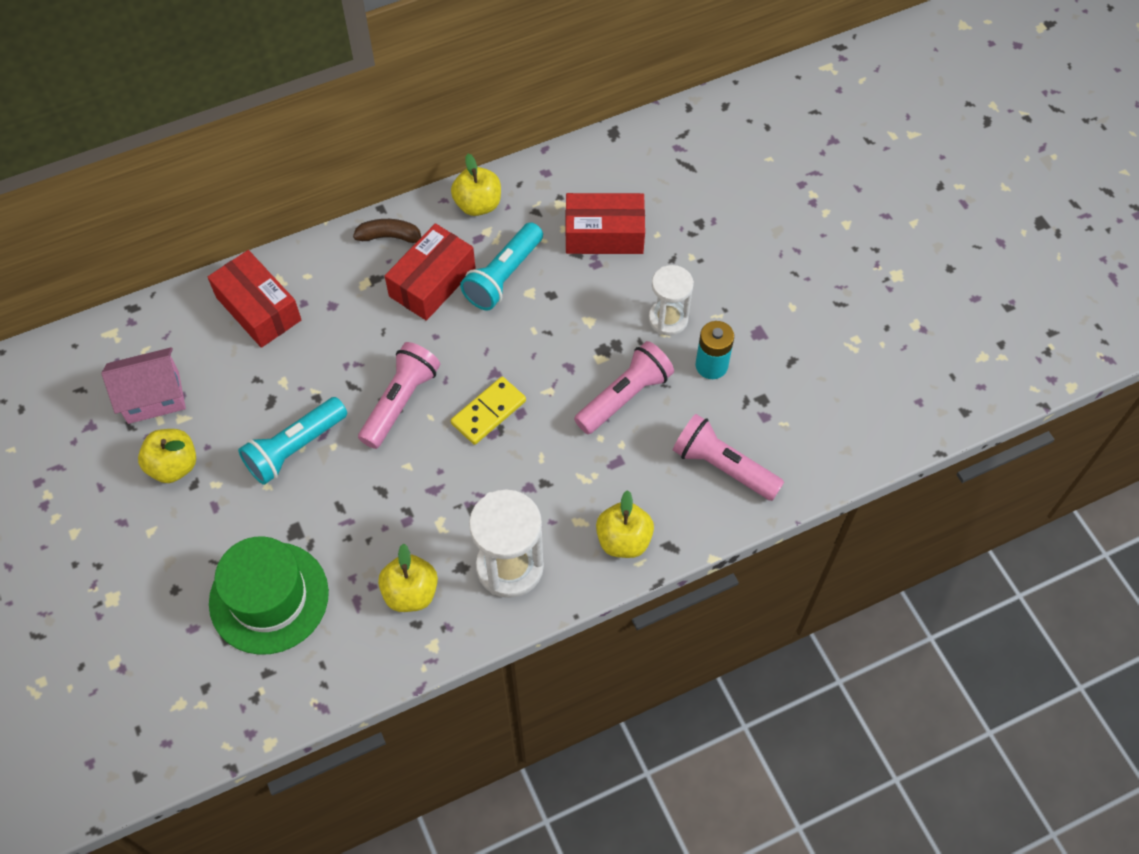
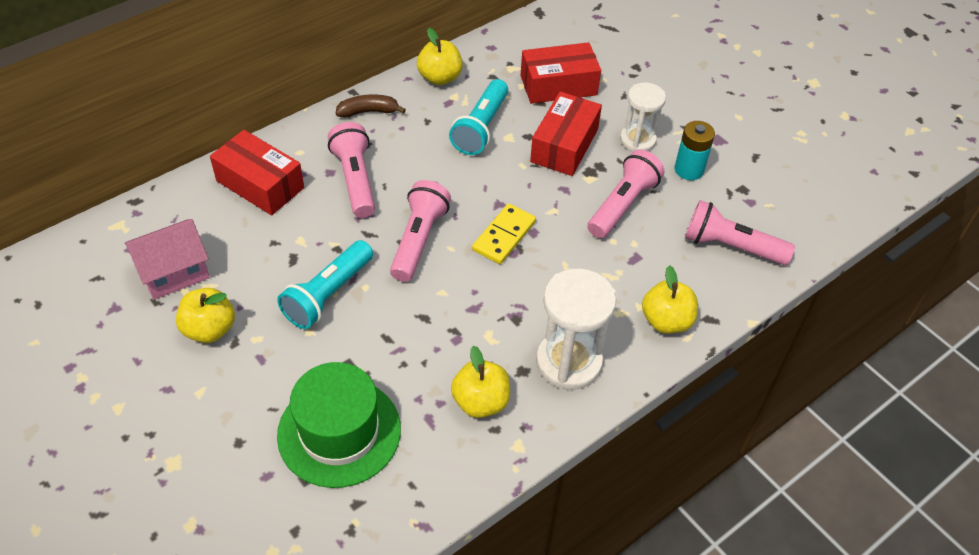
camera: 15 degrees left, 10 degrees down
red box [385,223,476,321] -> red box moved to [530,92,602,176]
none -> pink flashlight [328,122,375,218]

